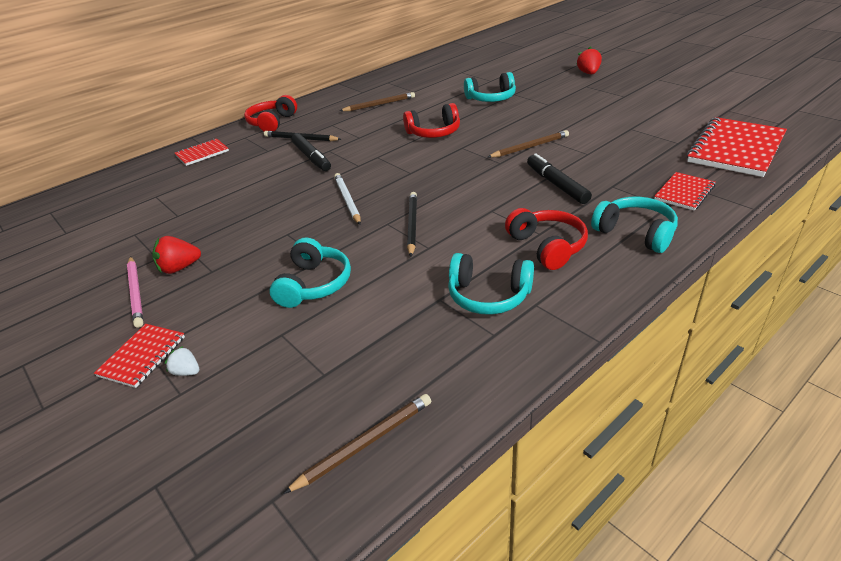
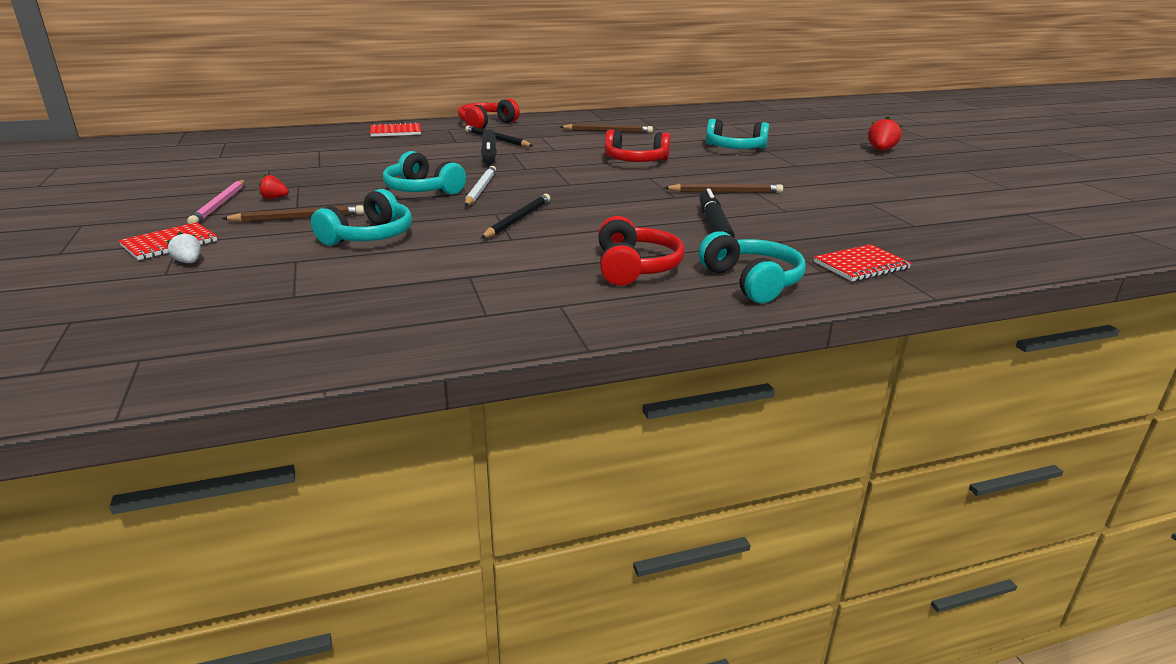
camera: 20 degrees right, 10 degrees down
red strawberry [152,236,201,274] -> red strawberry [258,174,289,199], size x0.61
brown pencil [283,394,431,494] -> brown pencil moved to [222,205,364,222]
turquoise headphones [448,253,534,315] -> turquoise headphones moved to [383,151,466,195]
red notebook [687,117,787,177] -> none

